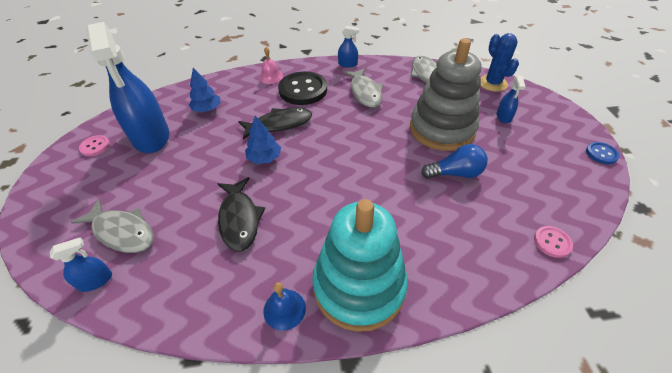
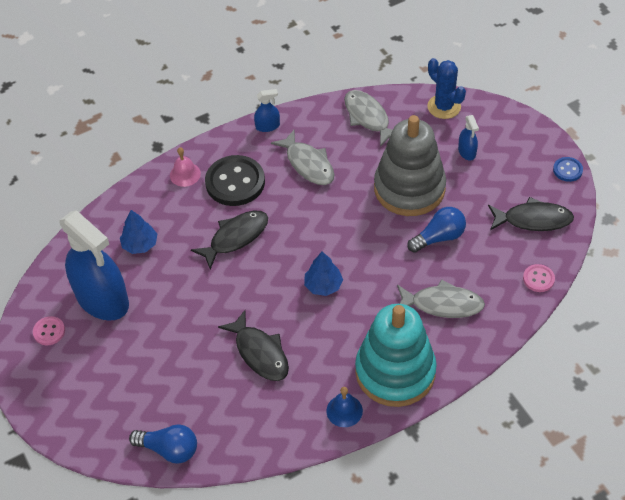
camera: 20 degrees left, 5 degrees up
blue spray bottle [50,237,112,292] -> blue light bulb [129,424,197,464]
grey fish [70,199,154,253] -> grey fish moved to [397,279,485,318]
blue tree [245,116,281,164] -> blue tree moved to [304,251,343,296]
none -> black fish [488,197,574,231]

